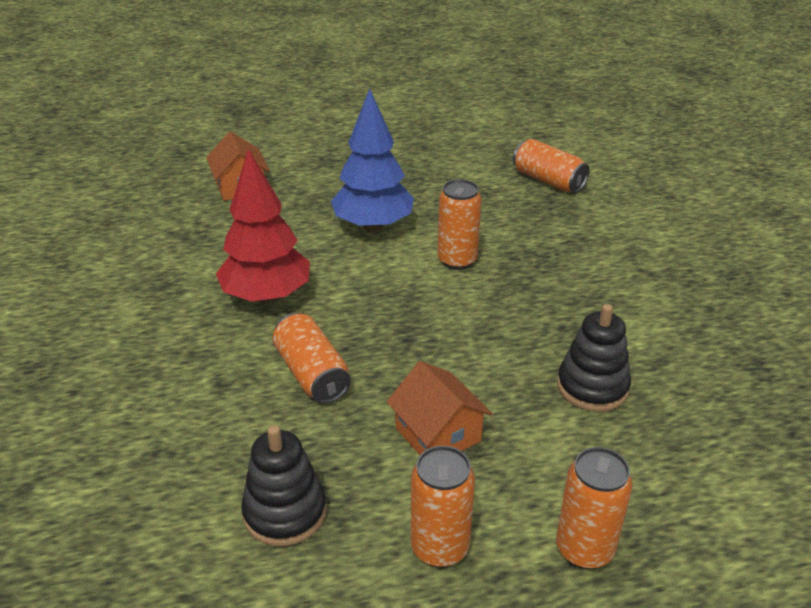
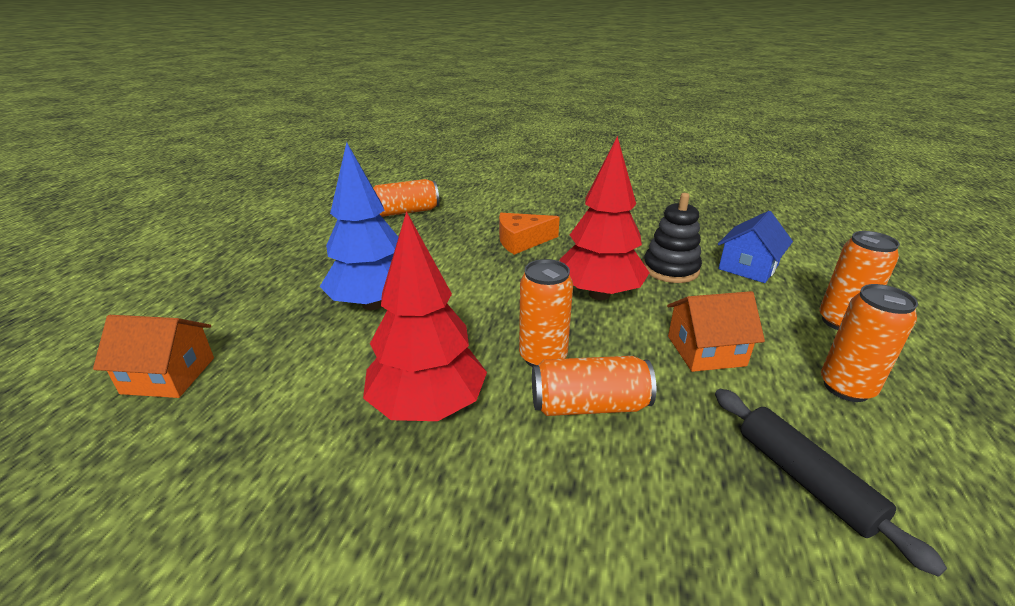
camera: 65 degrees left, 5 degrees down
black stacking toy [241,425,327,546] -> black rolling pin [715,389,947,577]
orange can [438,179,481,270] -> orange can moved to [519,259,573,367]
none -> orange cheese [499,213,560,255]
none -> red tree [560,136,650,300]
none -> blue house [718,211,793,283]

